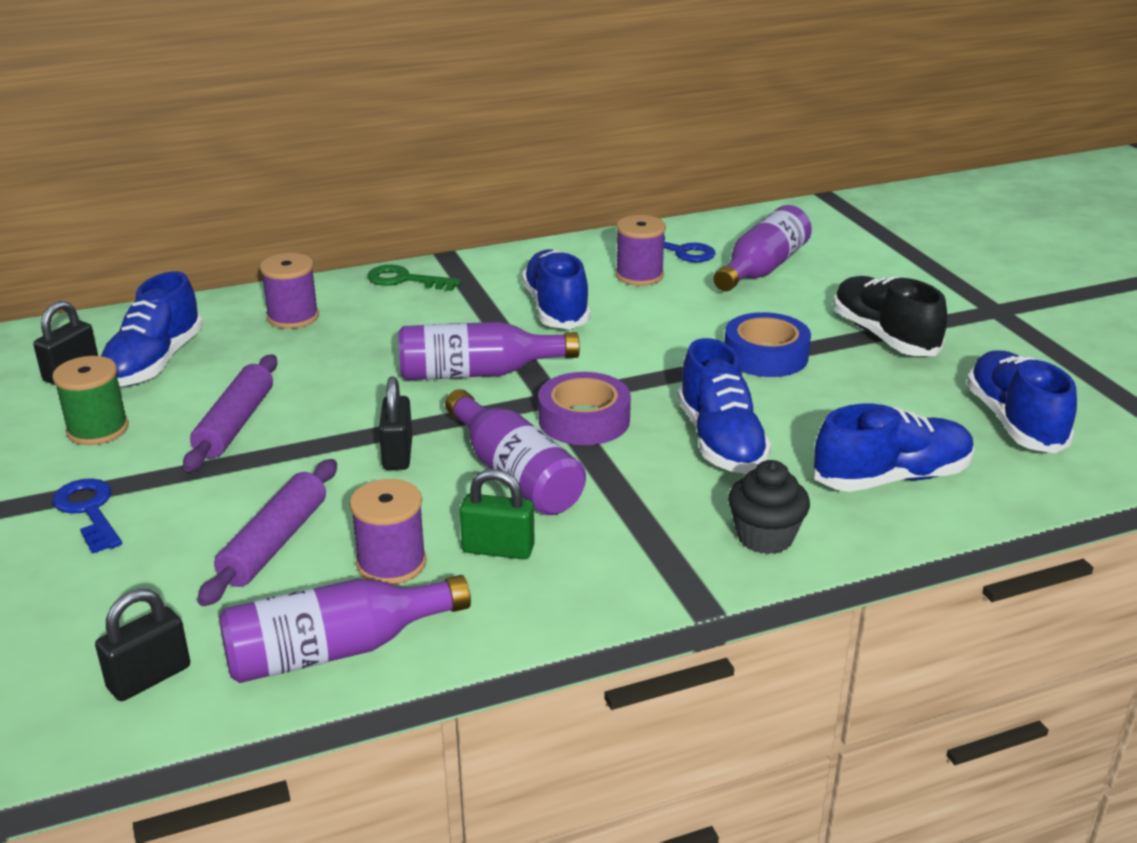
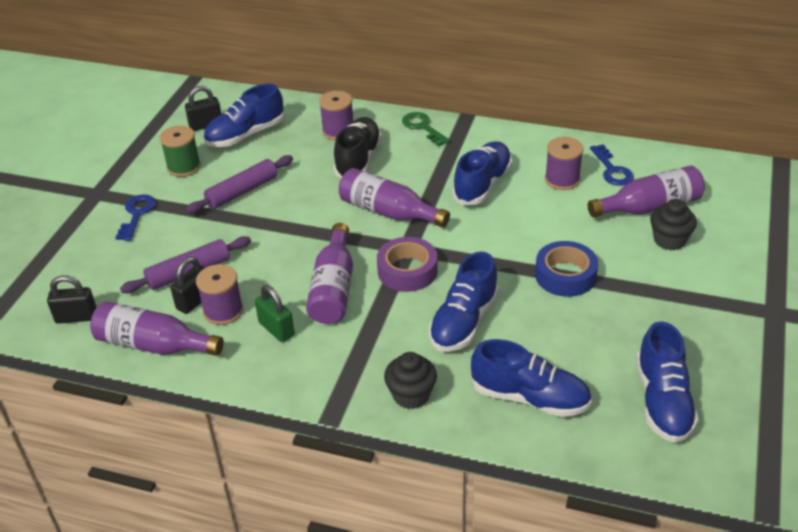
camera: 40 degrees right, 10 degrees up
black padlock [379,377,412,470] -> black padlock moved to [170,257,205,314]
black shoe [834,276,947,356] -> black shoe moved to [333,117,382,178]
blue shoe [967,351,1077,453] -> blue shoe turned 150 degrees clockwise [636,321,699,443]
none -> black cupcake [650,199,697,250]

